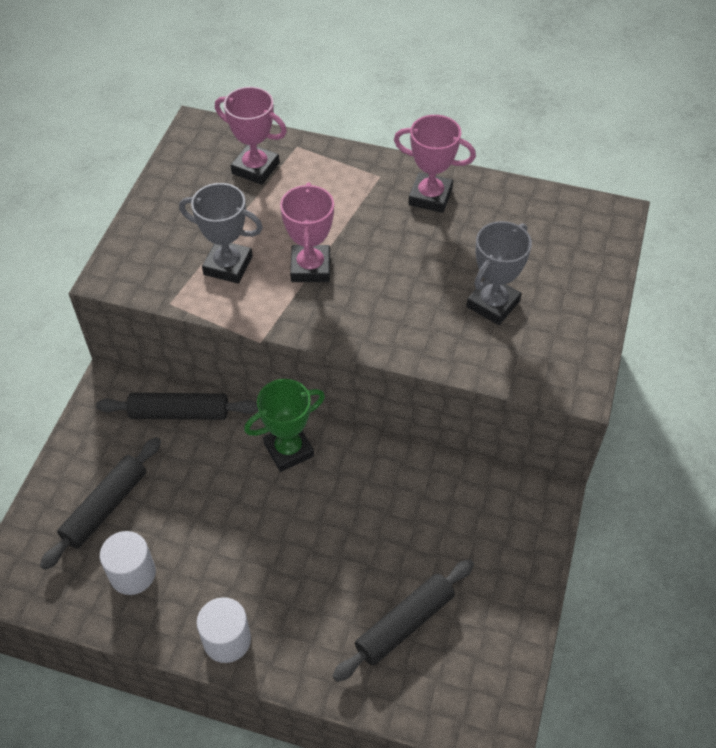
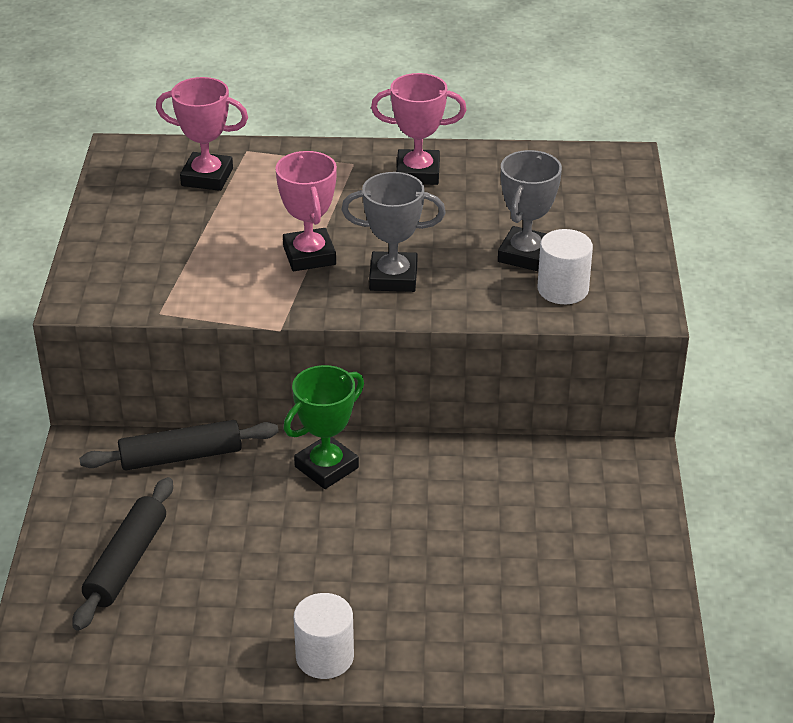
camera: 15 degrees left, 15 degrees down
white cylinder [100,531,156,595] -> white cylinder moved to [538,229,593,304]
grey trophy [179,183,263,284] -> grey trophy moved to [341,172,446,292]
black rolling pin [333,559,474,682] -> none

